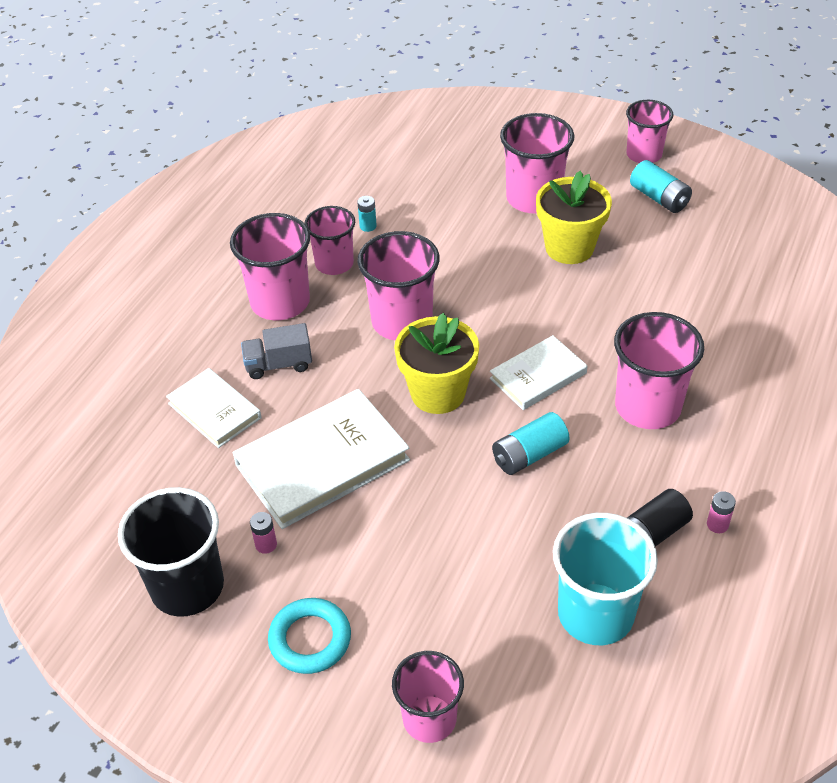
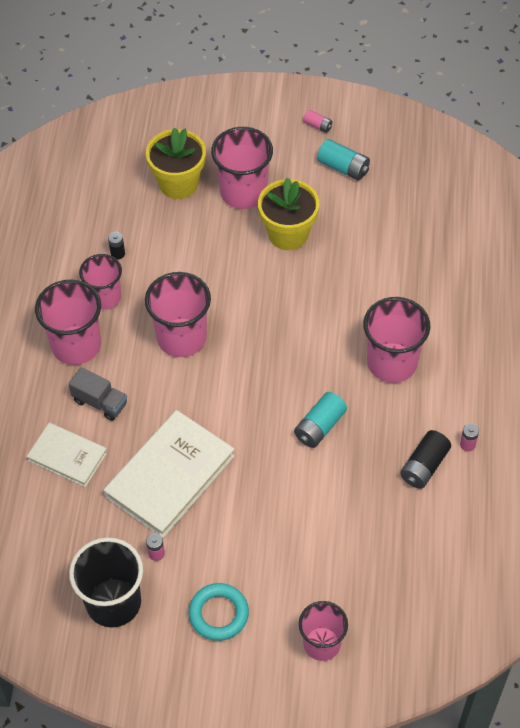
camera: 20 degrees left, 10 degrees up
grey truck [241,323,312,379] -> grey truck turned 120 degrees counterclockwise [69,367,127,421]
turquoise battery [357,196,377,232] -> black battery [108,232,125,260]
yellow flower pot [394,313,479,414] -> yellow flower pot moved to [146,128,206,199]
white book [490,335,587,410] -> none
turquoise cup [553,513,658,645] -> none
pink cup [626,100,673,163] -> pink battery [303,110,332,133]

